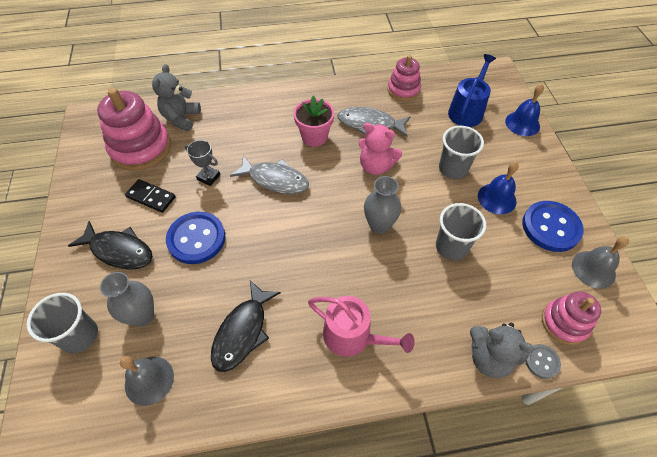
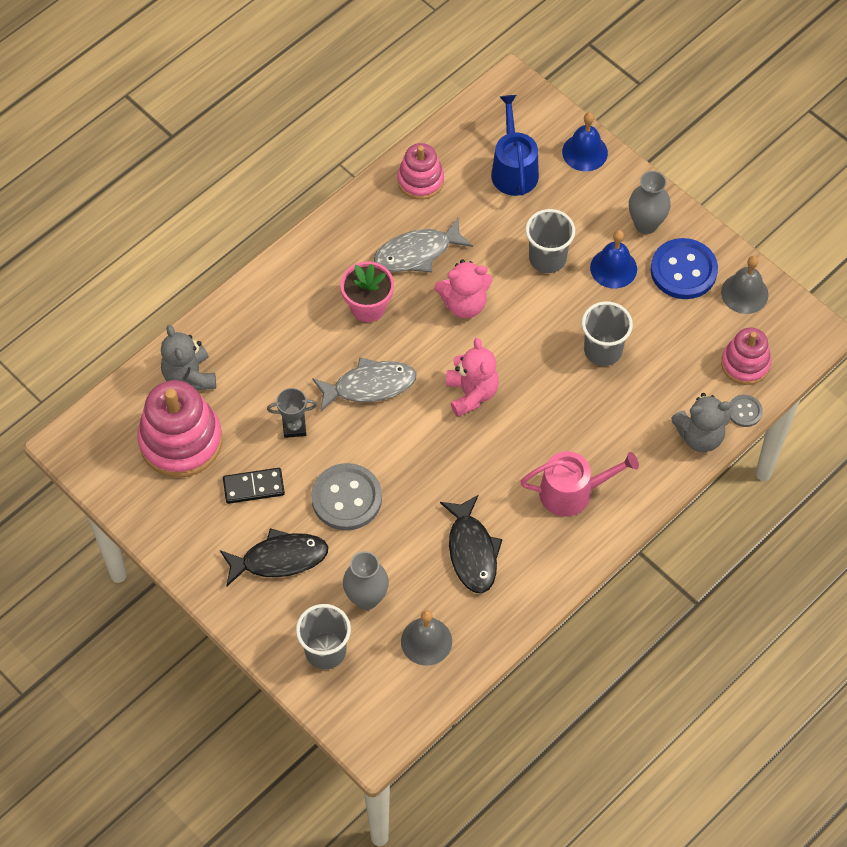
camera: 35 degrees left, 5 degrees up
blue button [166,212,226,264] -> grey button [311,463,382,531]
grey vase [364,176,401,234] -> grey vase moved to [629,171,671,234]
none -> pink teddy bear [446,338,499,417]

